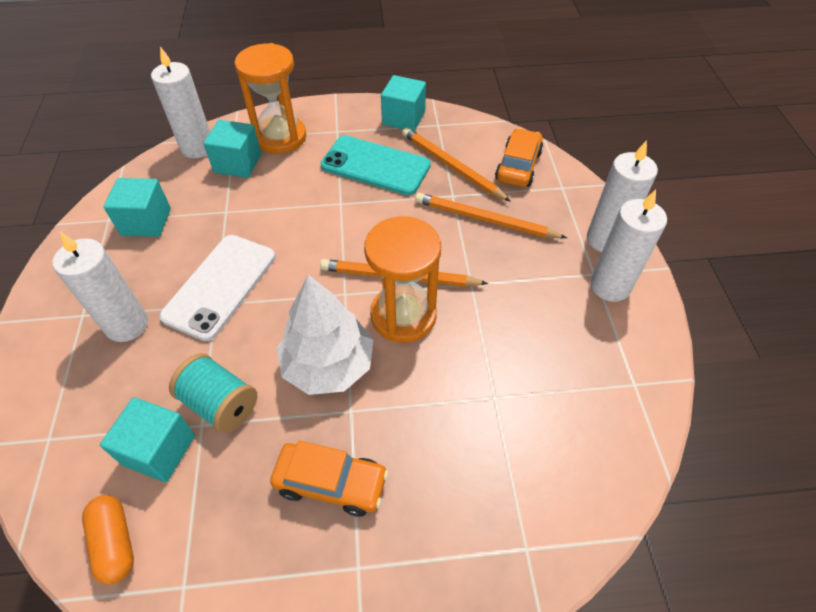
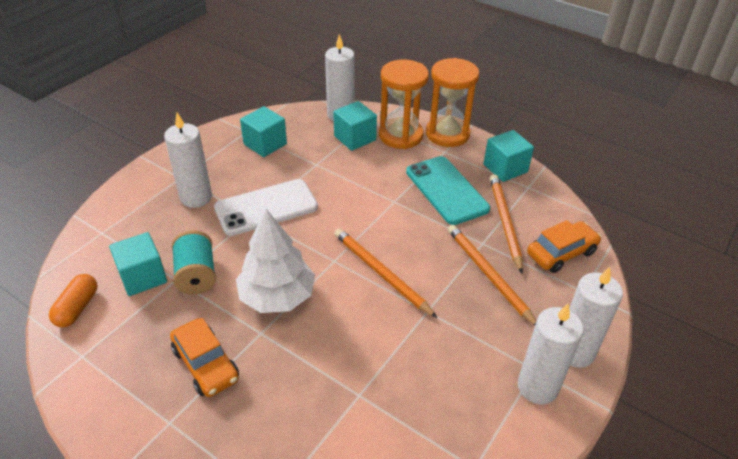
camera: 40 degrees right, 10 degrees down
orange hourglass [364,216,441,343] -> orange hourglass moved to [426,58,479,147]

